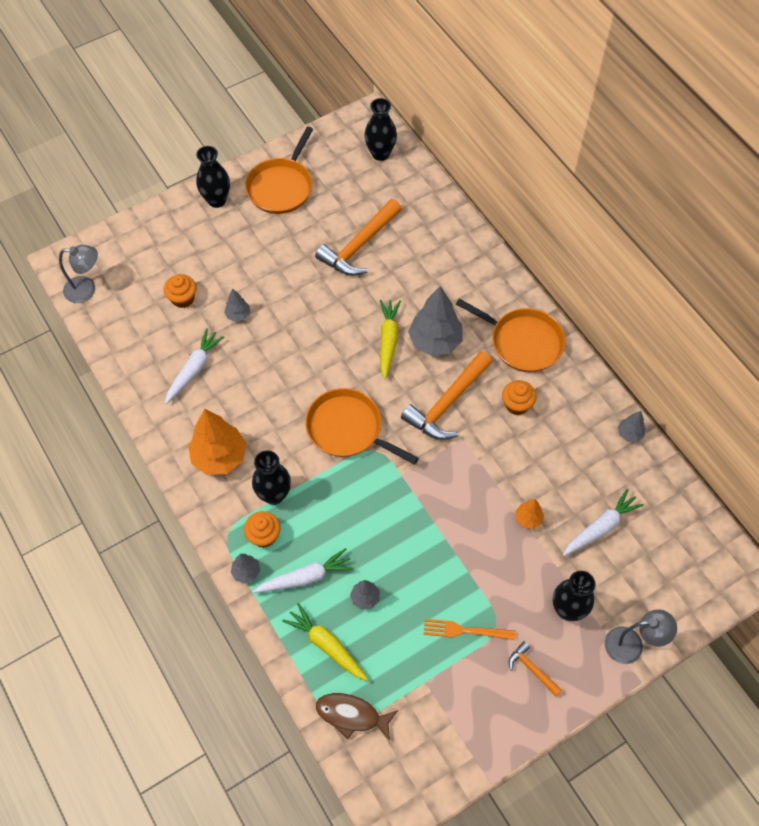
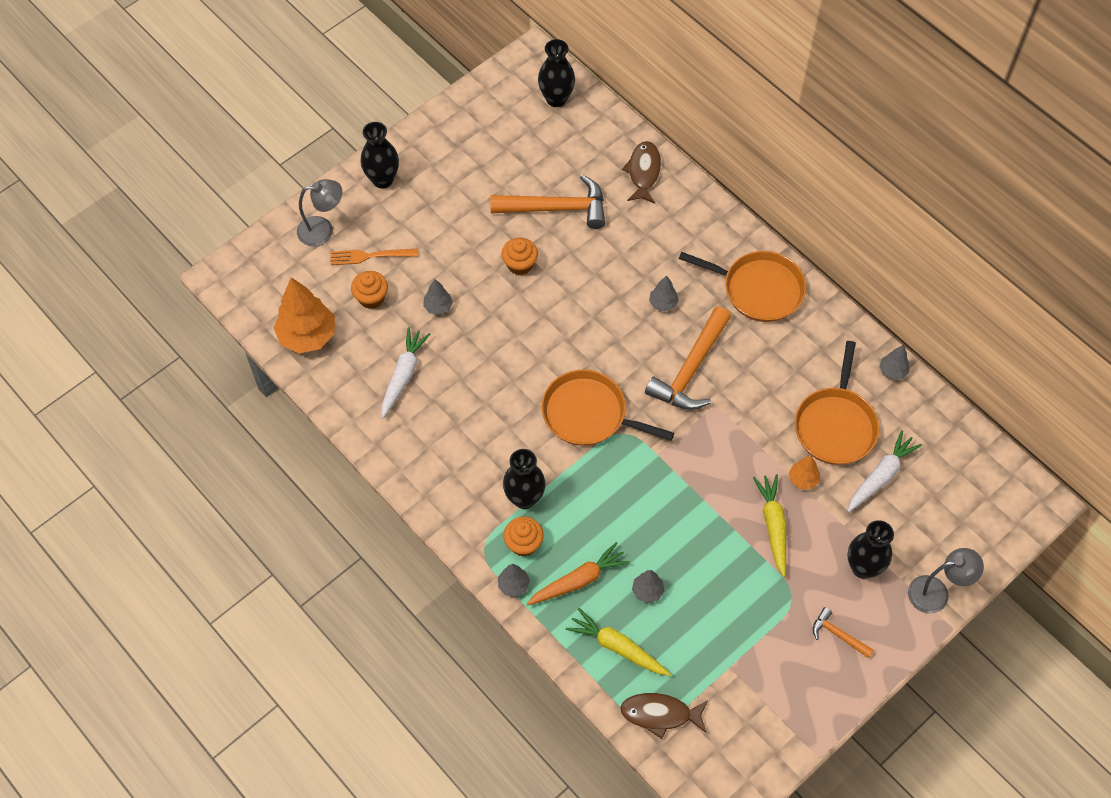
camera: 10 degrees left, 0 degrees up
grey lamp [59,245,98,303] -> grey lamp moved to [297,179,342,246]
orange tree [188,409,246,475] -> orange tree moved to [273,277,335,353]
orange pan [245,127,313,214] -> orange pan moved to [794,341,880,465]
white carrot [253,548,354,593] -> orange carrot [527,542,630,605]
orange hammer [315,199,402,276] -> orange hammer turned 120 degrees counterclockwise [490,174,605,229]
yellow carrot [380,300,401,379] -> yellow carrot moved to [753,474,786,577]
grey tree [408,286,463,356] -> grey tree [649,275,679,312], size x0.49
orange fork [423,619,516,640] -> orange fork moved to [330,249,418,265]
orange cupcake [502,380,536,415] -> orange cupcake moved to [502,238,538,275]
none -> brown fish [622,141,661,204]

